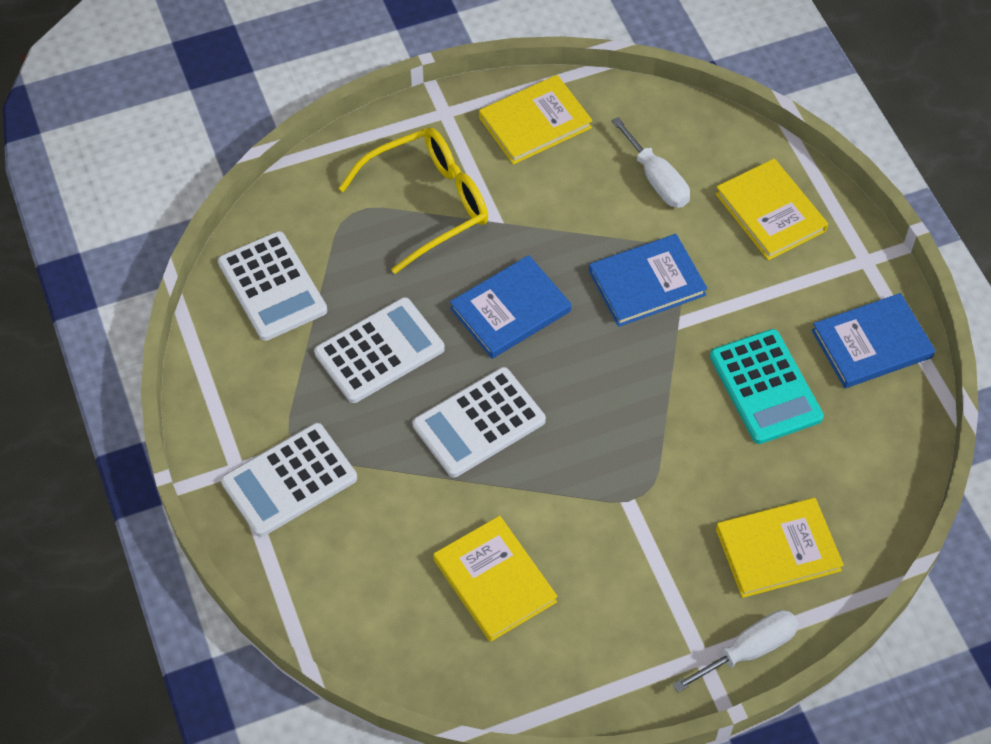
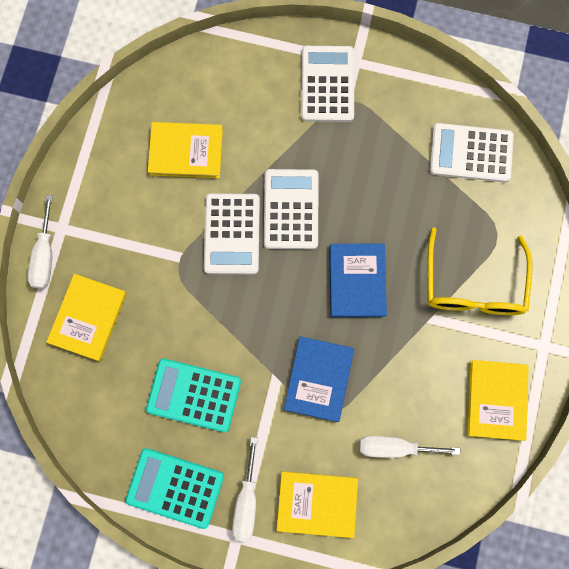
camera: 125 degrees right, 20 degrees up
white calculator [314,297,445,403] -> white calculator moved to [204,193,260,275]
blue book [812,293,935,388] -> turquoise calculator [125,448,224,529]
none -> white screwdriver [232,437,258,542]

